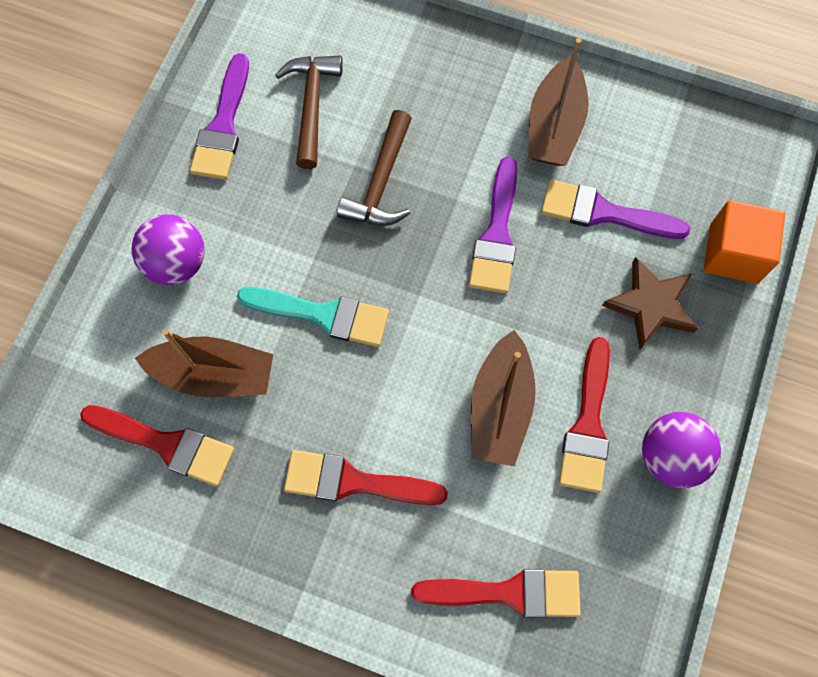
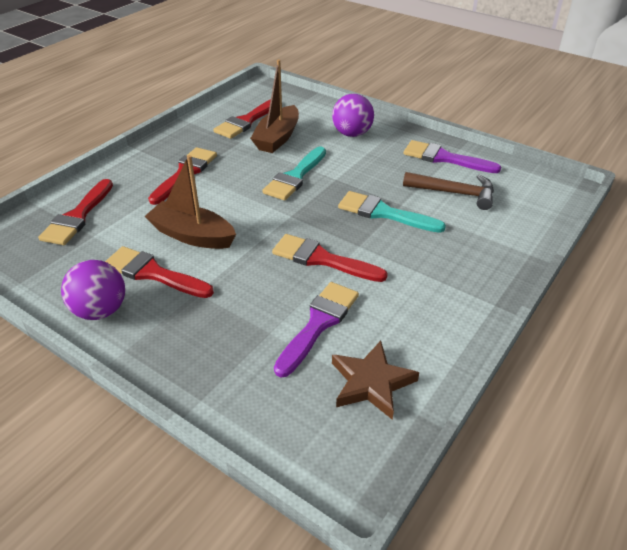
camera: 105 degrees right, 30 degrees down
brown hammer [337,110,412,226] -> turquoise brush [338,191,446,233]
purple brush [469,157,518,294] -> red brush [272,234,388,282]
brown boat [528,38,589,166] -> none
brown star [602,257,698,350] -> brown star moved to [332,341,419,420]
orange cube [704,200,785,284] -> none

